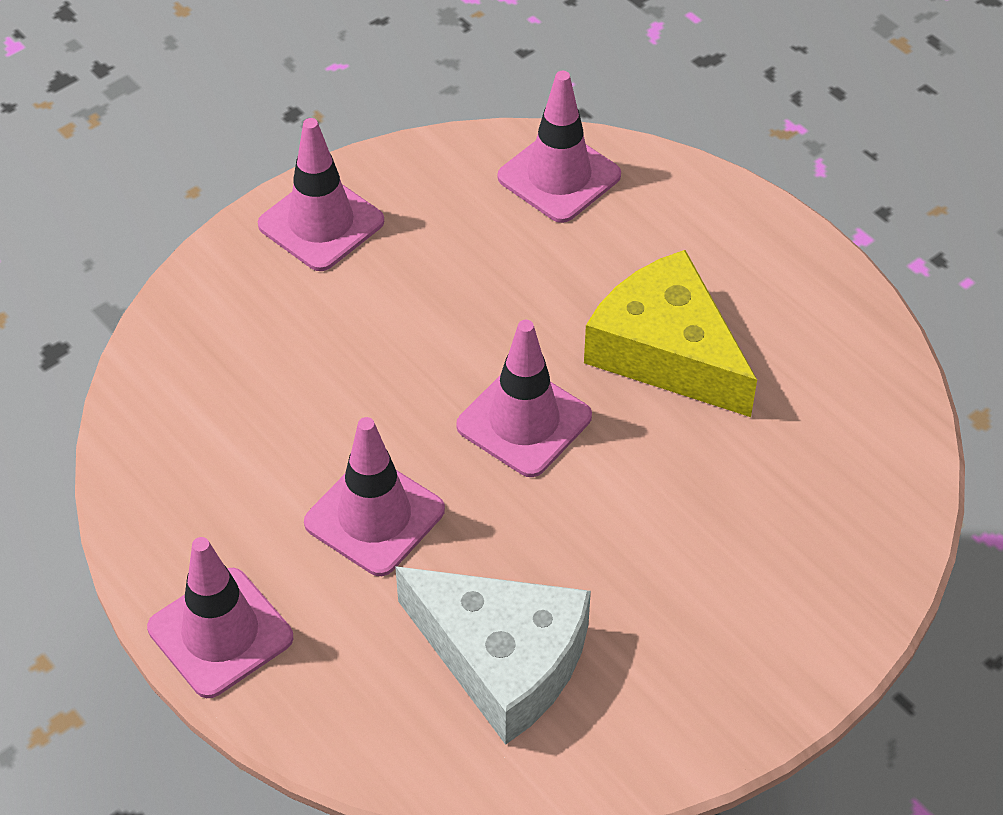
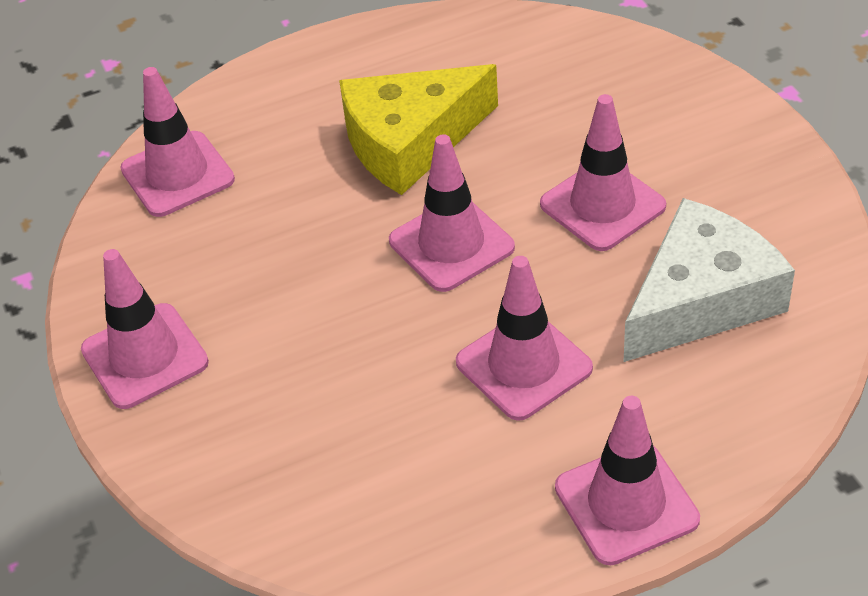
camera: 70 degrees left, 5 degrees down
none -> pink traffic cone [540,94,666,251]

